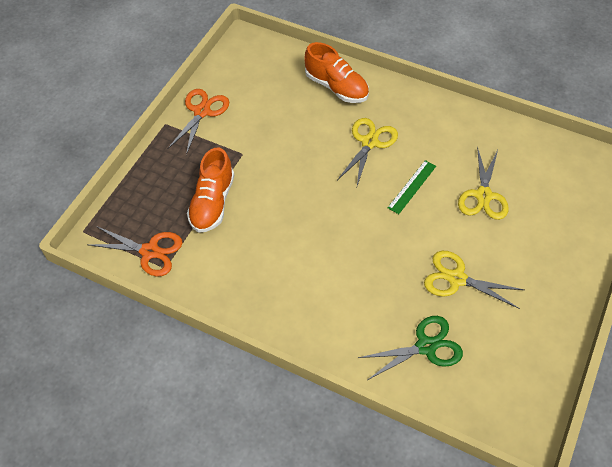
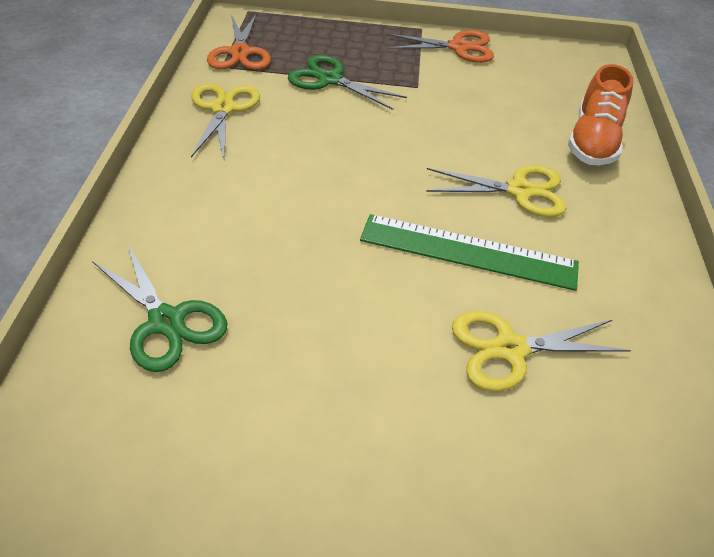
camera: 65 degrees right, 10 degrees down
orange shoe [187,148,234,233] -> green scissors [288,55,407,110]
green ruler [388,160,436,214] -> green ruler [360,214,579,291], size x1.73
yellow scissors [424,251,524,309] -> yellow scissors moved to [191,83,260,158]

